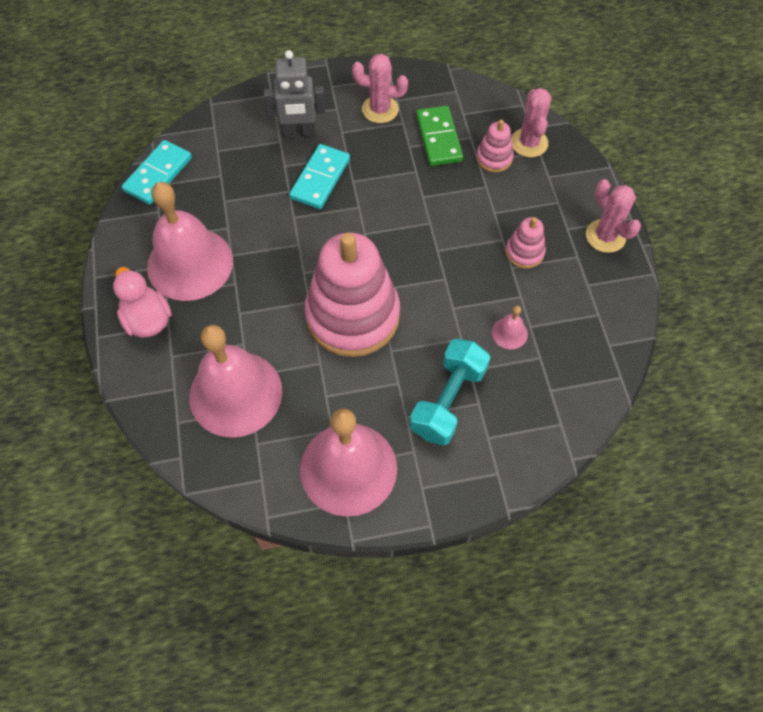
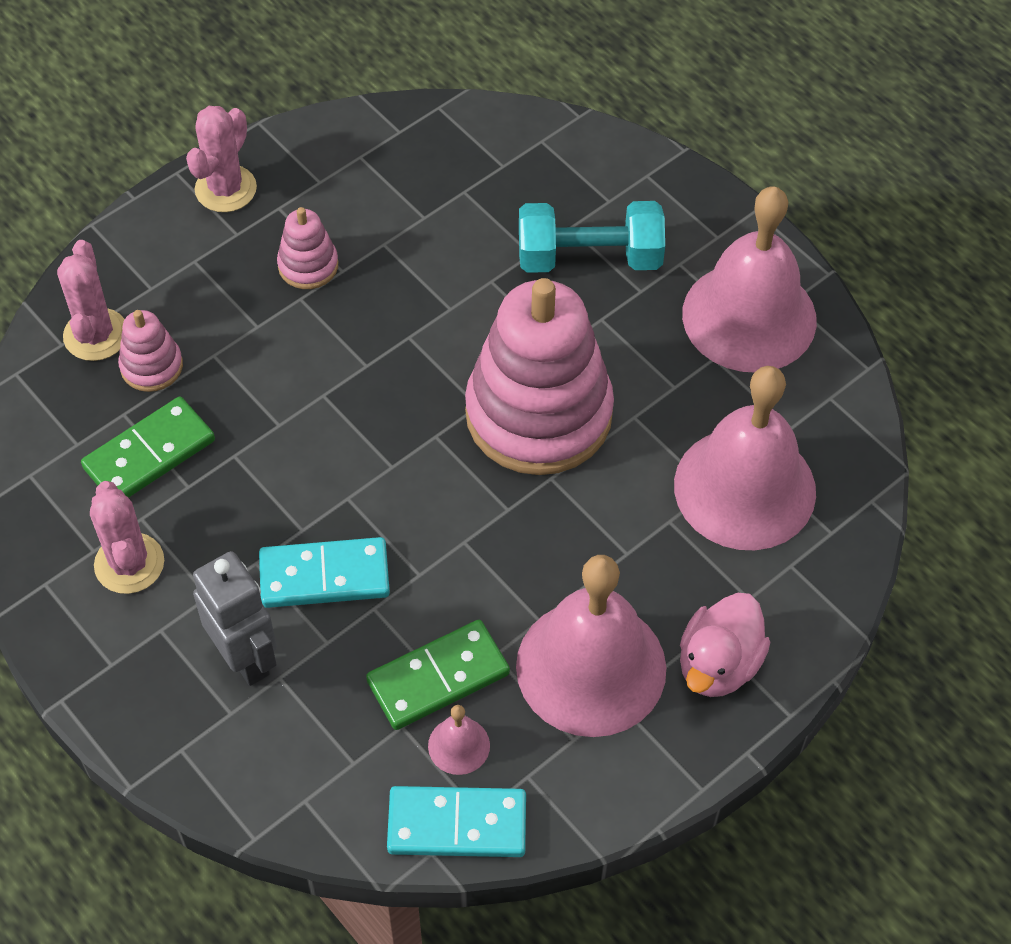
camera: 120 degrees left, 5 degrees down
pink bell [492,306,528,349] -> pink bell moved to [428,705,490,775]
pink cactus [511,88,551,157] -> pink cactus turned 60 degrees counterclockwise [57,240,125,361]
none -> green domino [366,620,510,730]

